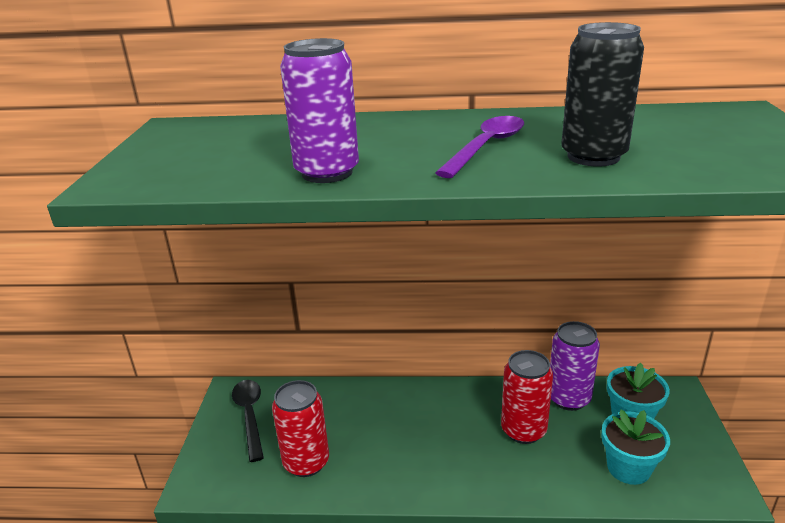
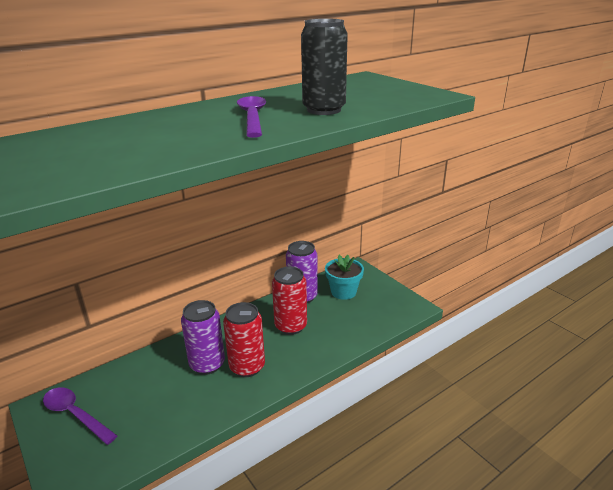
camera: 40 degrees left, 0 degrees up
black spoon [232,380,264,462] -> purple spoon [43,387,117,445]
red can [272,380,329,477] -> red can moved to [223,302,265,377]
purple can [280,38,359,183] -> purple can moved to [181,300,225,375]
turquoise flower pot [601,410,670,485] -> none

